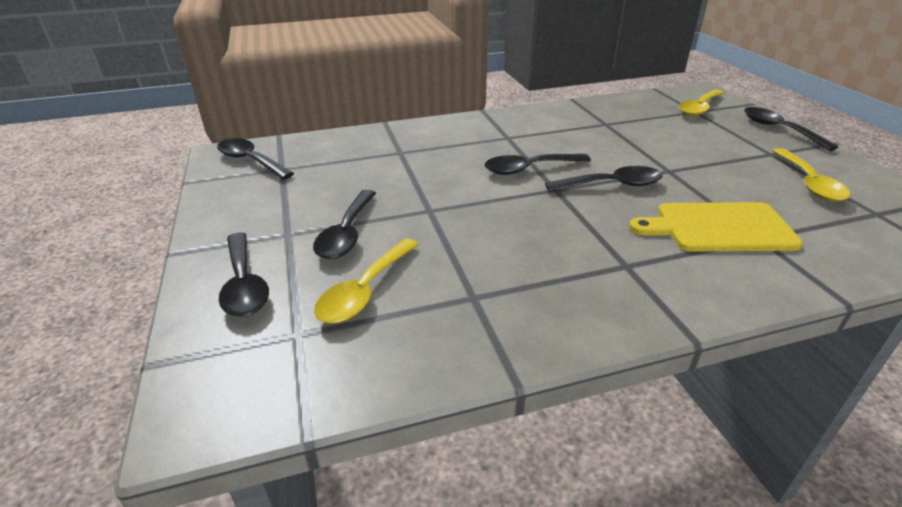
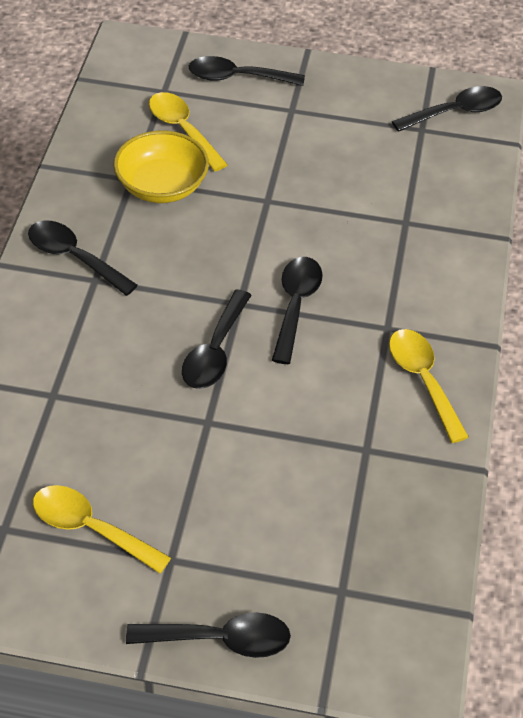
camera: 115 degrees right, 15 degrees up
black spoon [313,190,376,259] -> black spoon moved to [28,220,138,296]
yellow cutting board [629,202,803,251] -> none
yellow spoon [679,90,724,116] -> yellow spoon moved to [389,329,469,443]
none -> yellow bowl [113,131,209,203]

